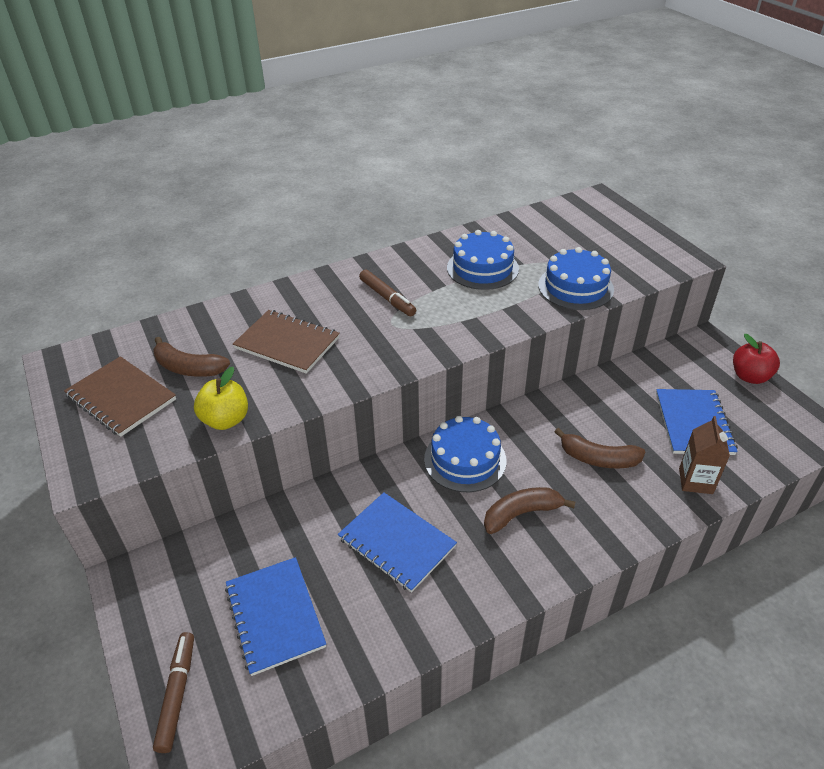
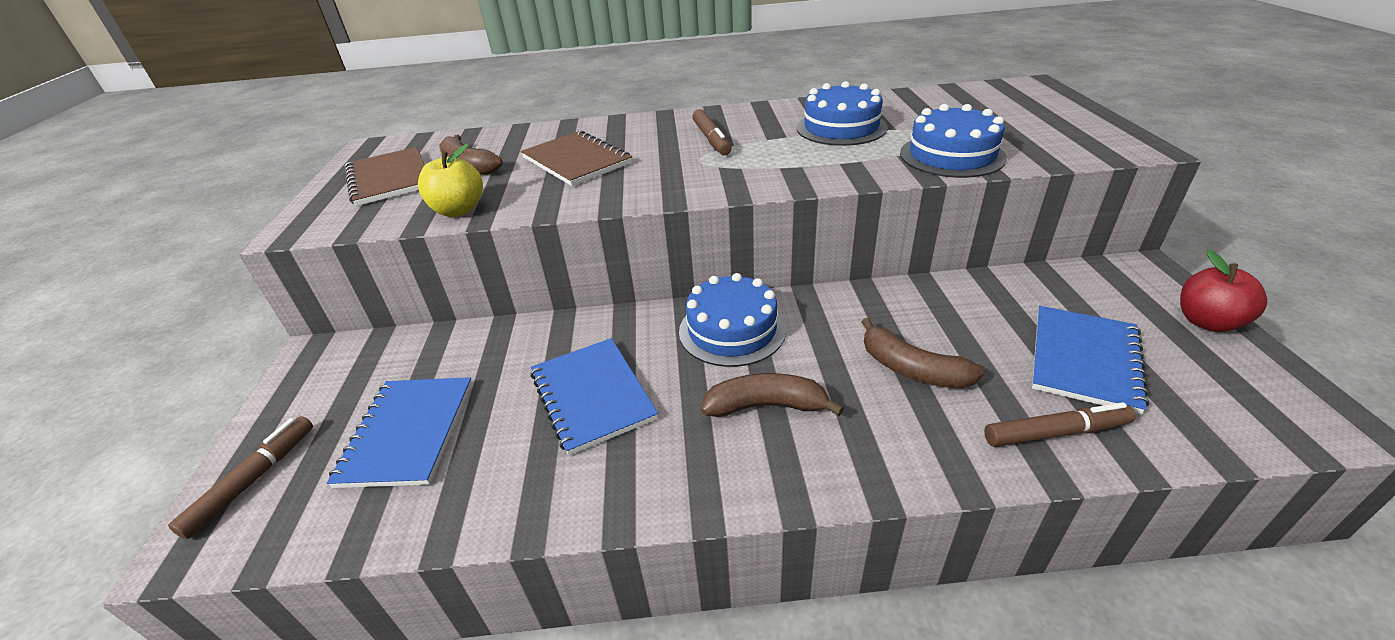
camera: 25 degrees right, 5 degrees down
brown carton [679,416,730,494] -> brown marker [984,402,1136,447]

